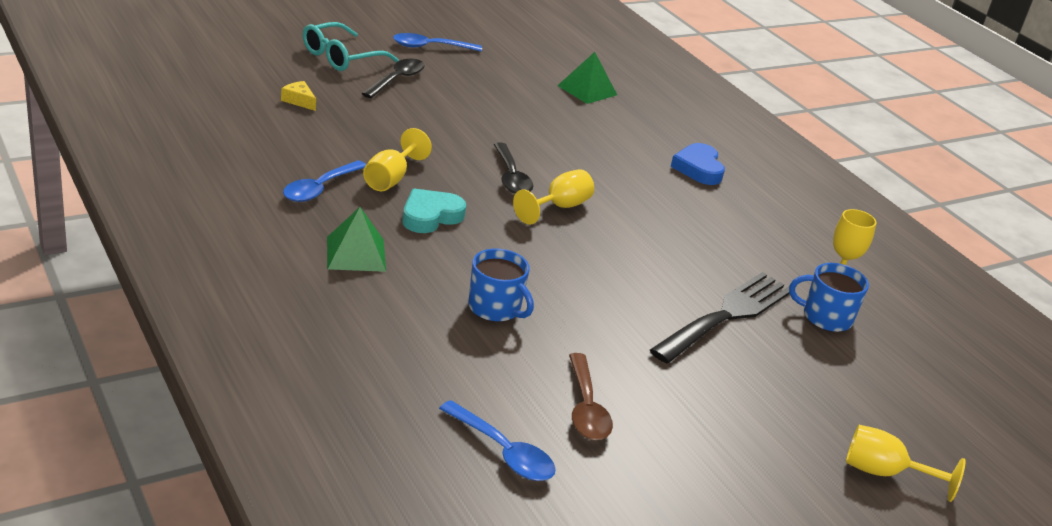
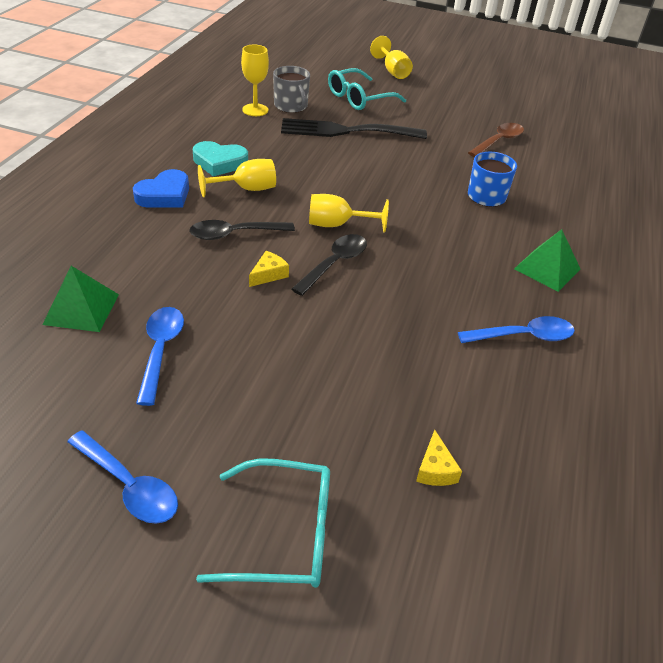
camera: 130 degrees left, 10 degrees up
black spoon [361,58,425,98] -> black spoon moved to [189,220,295,240]
yellow goblet [363,128,432,191] -> yellow goblet moved to [198,159,276,197]
turquoise heart [402,189,466,233] -> turquoise heart moved to [193,141,248,176]
blue spoon [439,400,556,481] -> blue spoon moved to [136,307,184,406]
blue mug [789,263,869,332] -> grey mug [273,66,310,113]
none -> yellow cheese [249,251,289,287]
none -> turquoise glasses [328,68,406,110]

